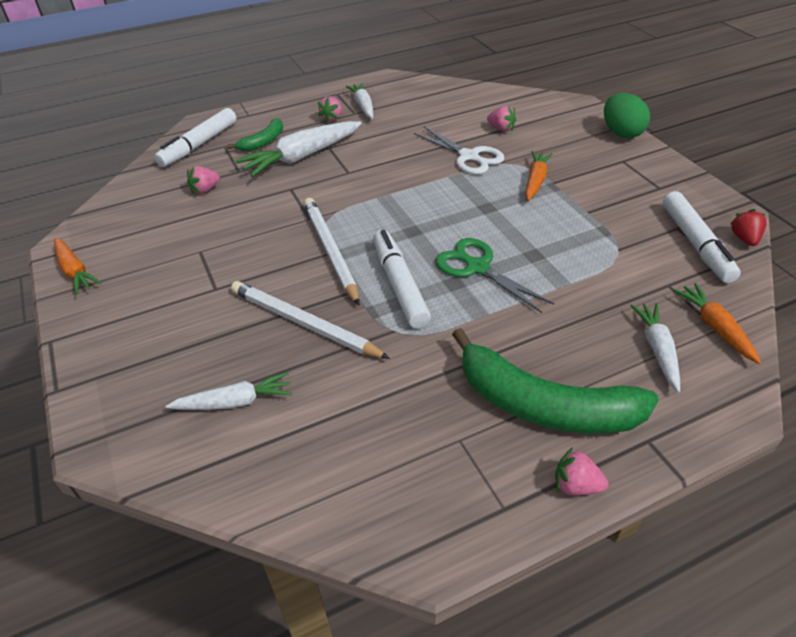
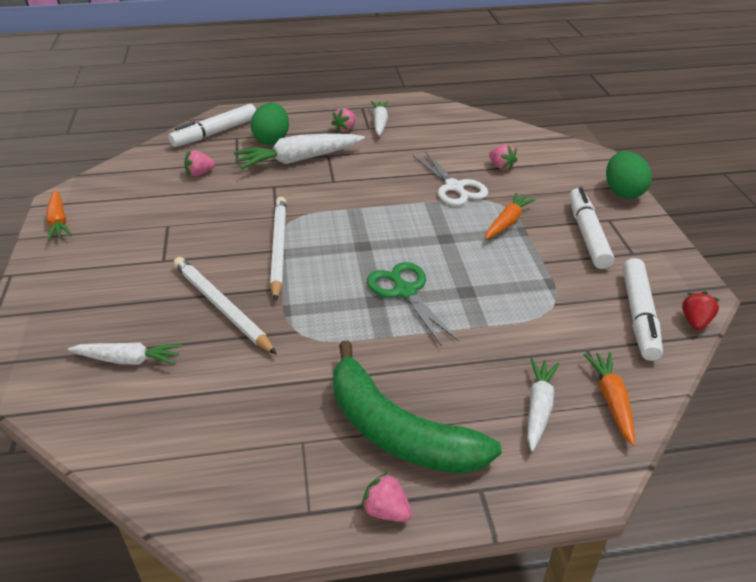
camera: 15 degrees right, 5 degrees down
green banana [227,118,283,151] -> green egg [251,103,289,145]
white marker [373,230,431,328] -> white marker moved to [569,187,614,269]

